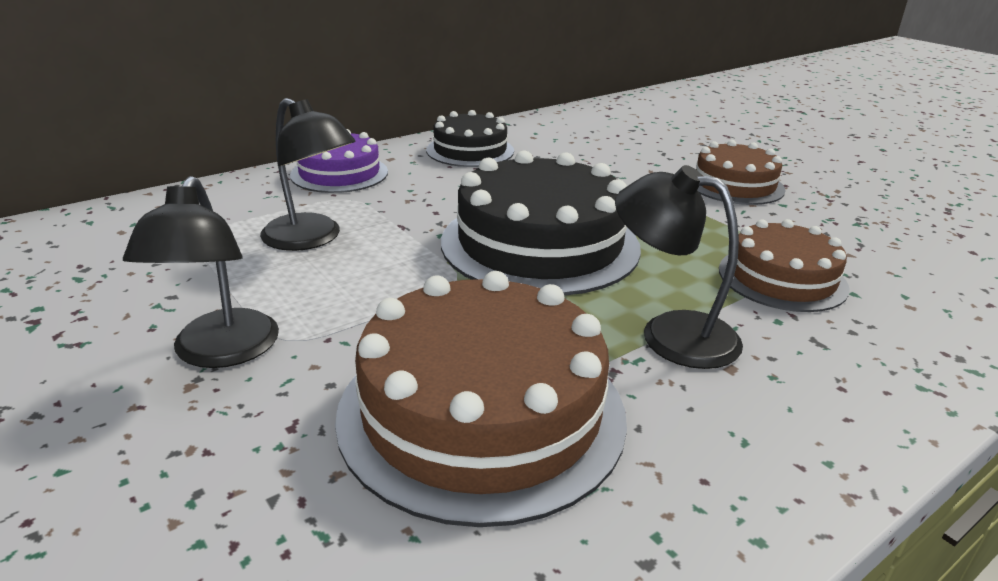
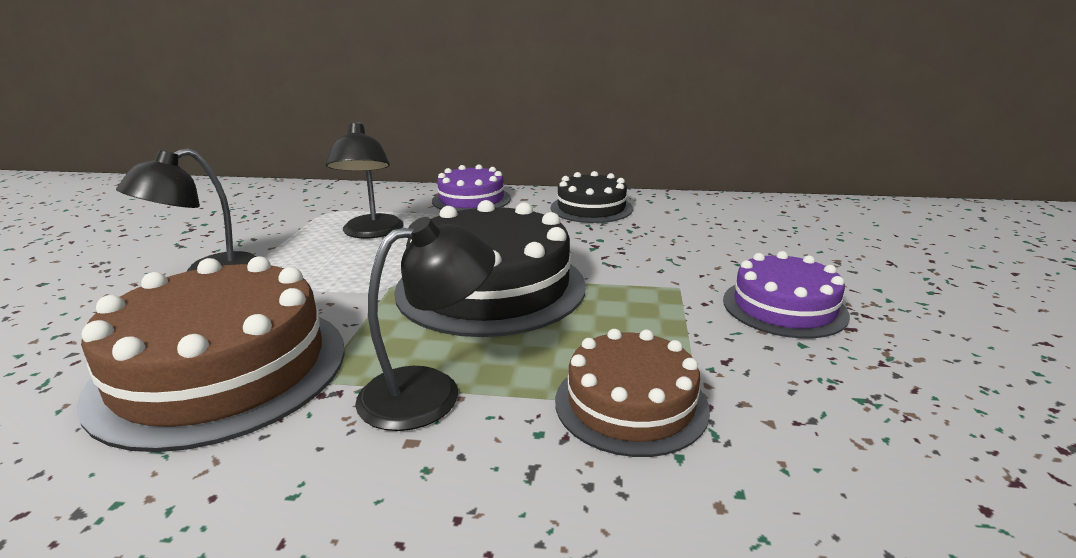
camera: 45 degrees right, 5 degrees down
black lamp [615,165,743,369] -> black lamp turned 75 degrees clockwise [355,217,495,431]
brown cake [696,140,786,205] -> purple cake [723,251,850,338]

